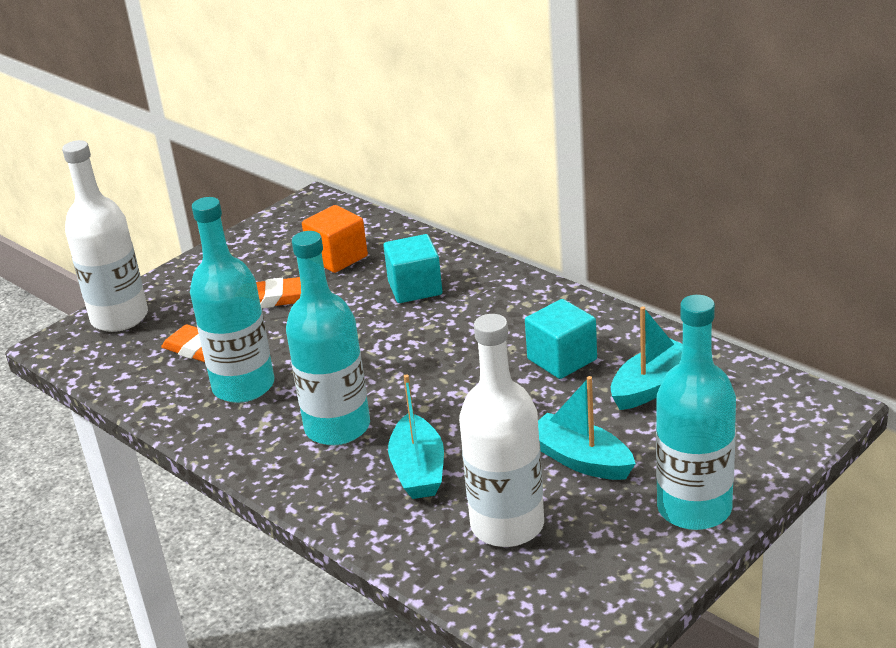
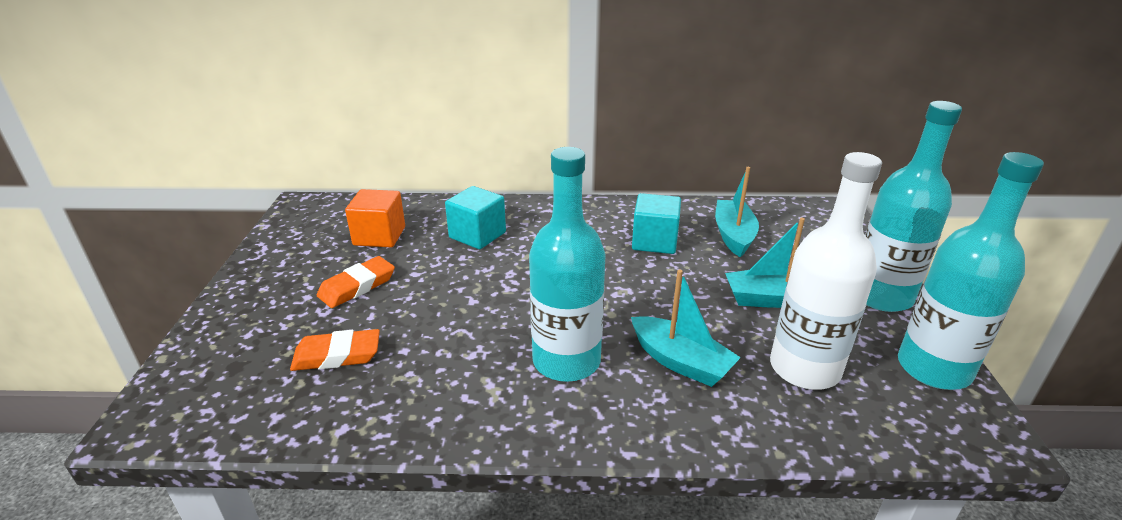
camera: 45 degrees left, 0 degrees up
white bottle [62,140,148,332] -> none
turquoise bottle [190,197,275,403] -> turquoise bottle moved to [898,152,1044,390]

